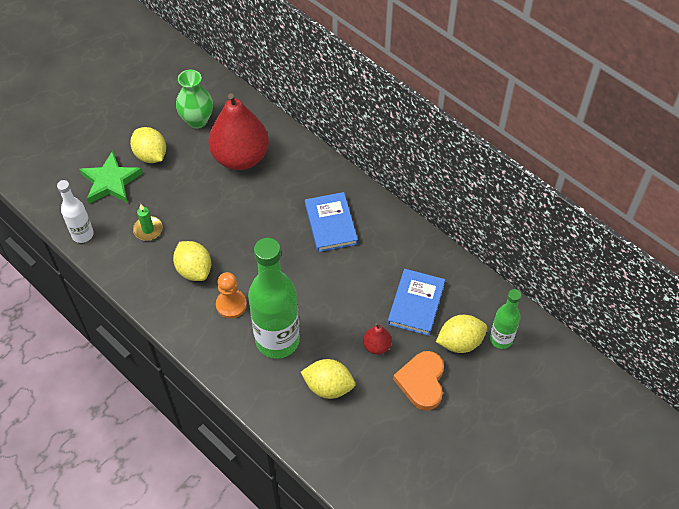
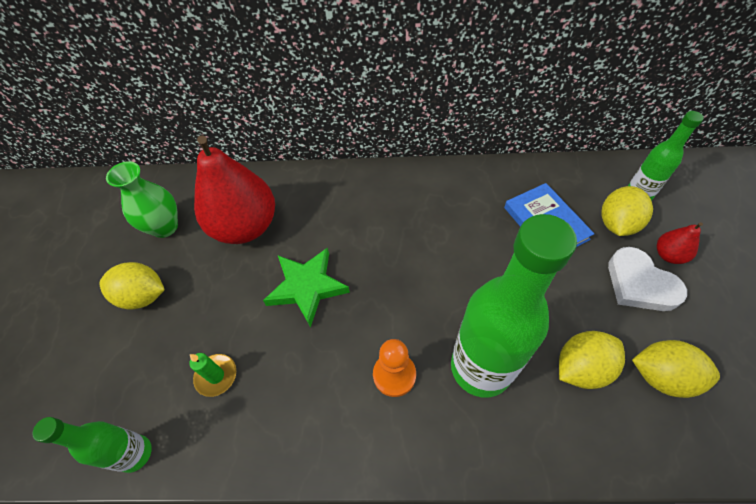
camera: 40 degrees left, 0 degrees up
white bottle [57,180,94,243] -> green bottle [32,417,152,473]
green star [79,151,143,204] -> green star moved to [263,248,350,328]
yellow lemon [173,241,211,281] -> yellow lemon moved to [632,340,720,398]
blue book [305,192,358,252] -> none
red pear [363,323,392,355] -> red pear moved to [657,222,703,264]
orange heart [393,351,444,411] -> white heart [608,247,687,311]

